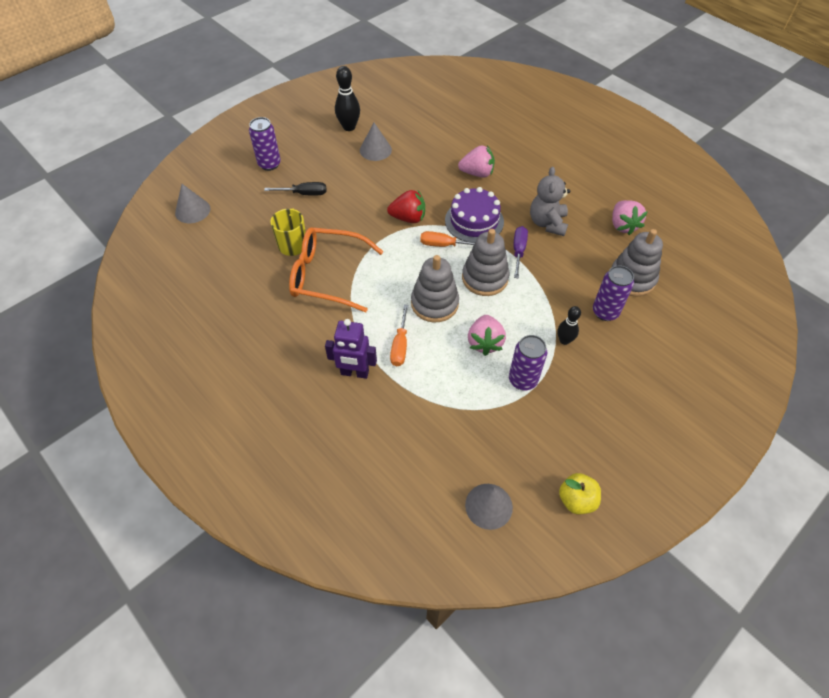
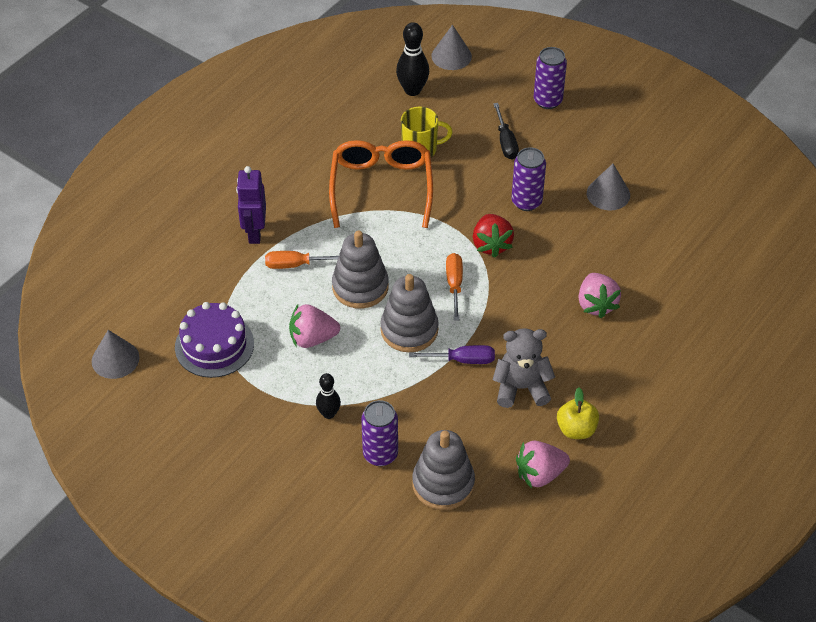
camera: 80 degrees right, 5 degrees down
black bowling pin [335,66,360,131] -> black bowling pin moved to [396,22,429,96]
purple cake [445,187,504,243] -> purple cake moved to [175,302,254,378]
purple can [509,335,547,390] -> purple can moved to [512,147,546,211]
yellow apple [559,473,601,514] -> yellow apple moved to [557,388,599,439]

